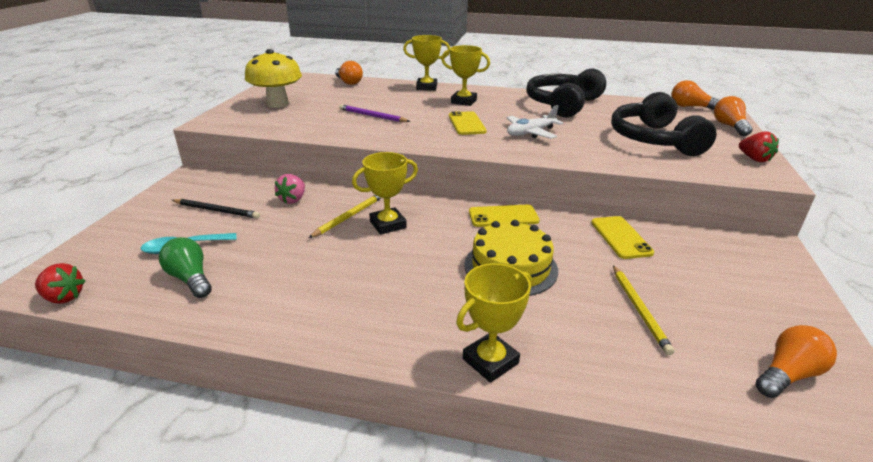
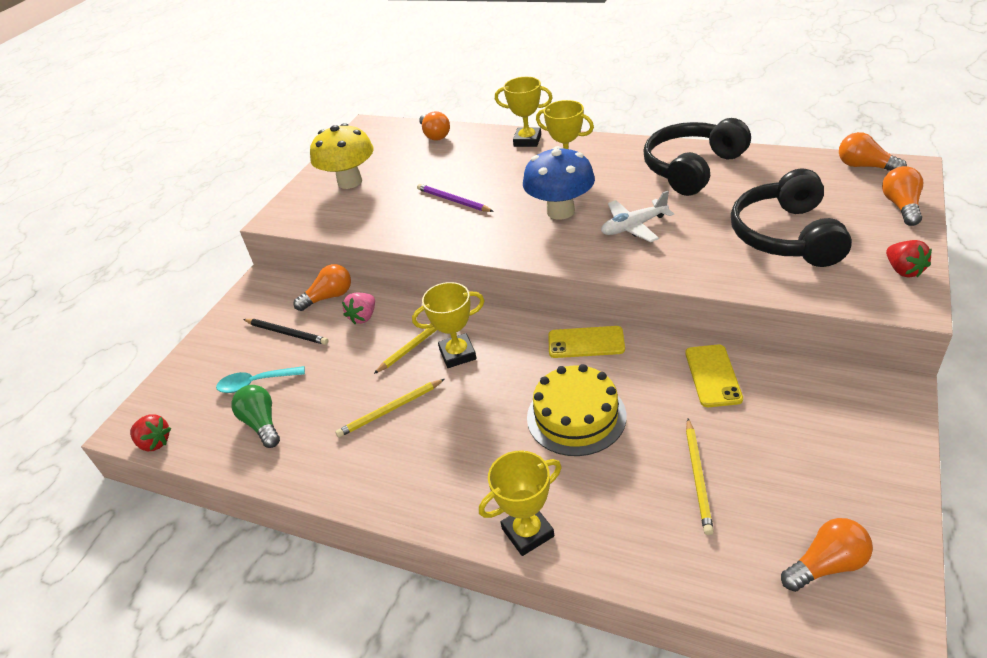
camera: 15 degrees right, 10 degrees up
yellow phone [449,111,486,135] -> blue mushroom [523,146,595,220]
none -> orange light bulb [293,264,351,311]
none -> yellow pencil [335,379,445,438]

